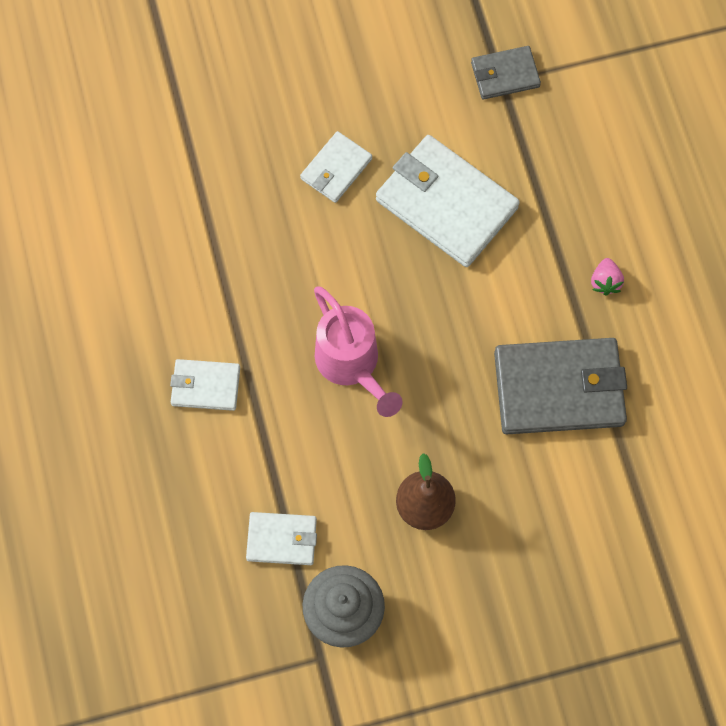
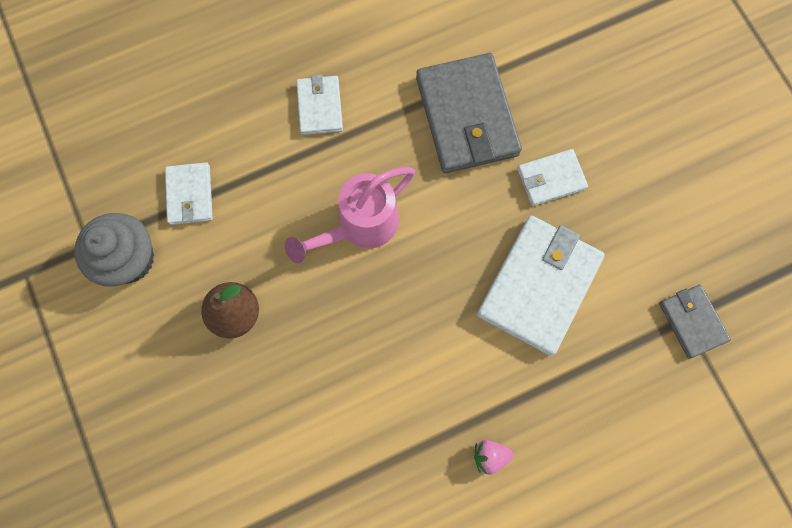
camera: 80 degrees right, 5 degrees up
white wallet [300,131,372,203] -> white wallet turned 45 degrees counterclockwise [517,149,588,206]
grey wallet [494,338,627,434] -> grey wallet moved to [416,53,522,173]

